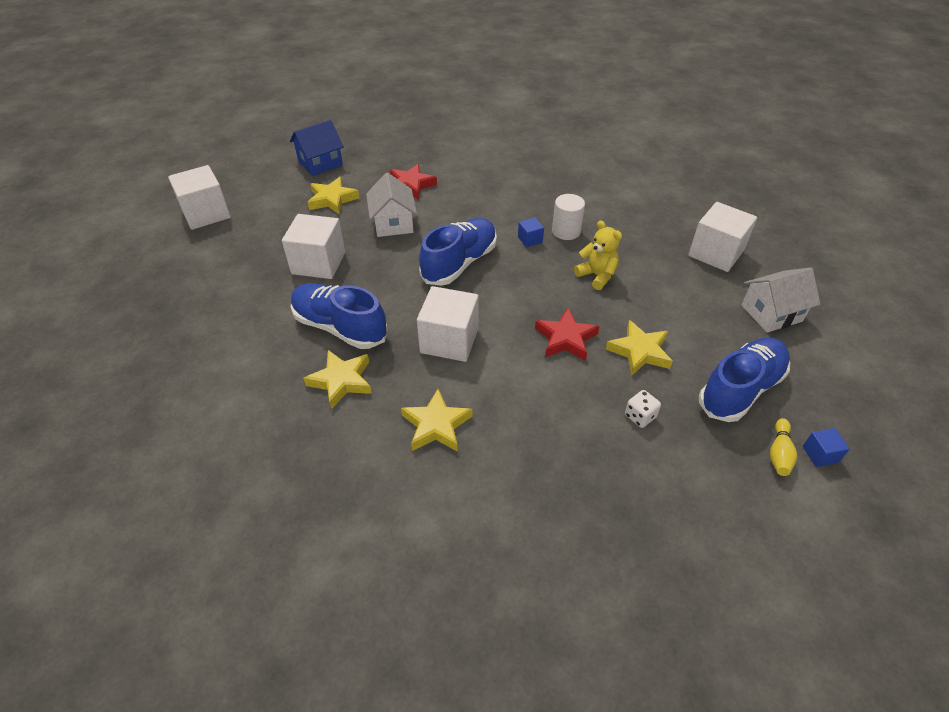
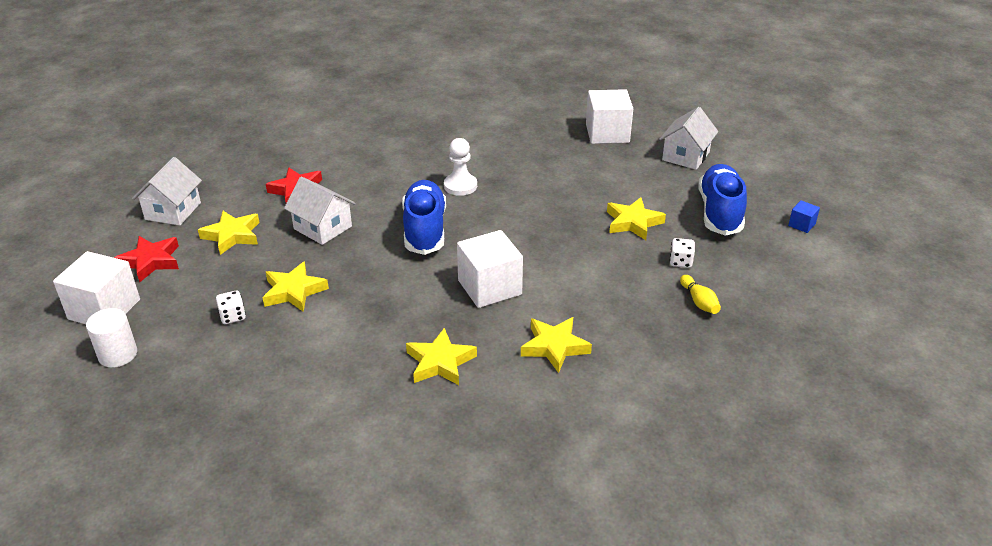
camera: 40 degrees left, 10 degrees down
white cube [282,214,345,279] -> yellow star [262,261,329,312]
blue house [290,120,344,176] -> white house [132,157,202,226]
blue shoe [291,283,388,349] -> none
blue cube [518,217,544,247] -> white pawn [444,138,477,196]
red star [535,308,600,361] -> red star moved to [114,236,179,282]
white cylinder [552,194,585,240] -> white cylinder moved to [86,308,137,368]
yellow teddy bear [574,220,622,290] -> none
yellow bowling pin [770,418,797,476] -> yellow bowling pin moved to [680,275,721,314]
none -> white dice [216,291,246,324]

